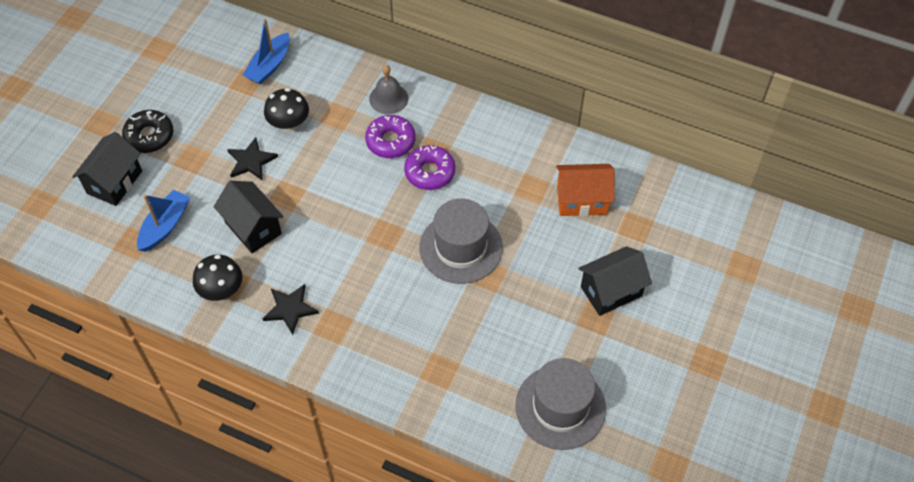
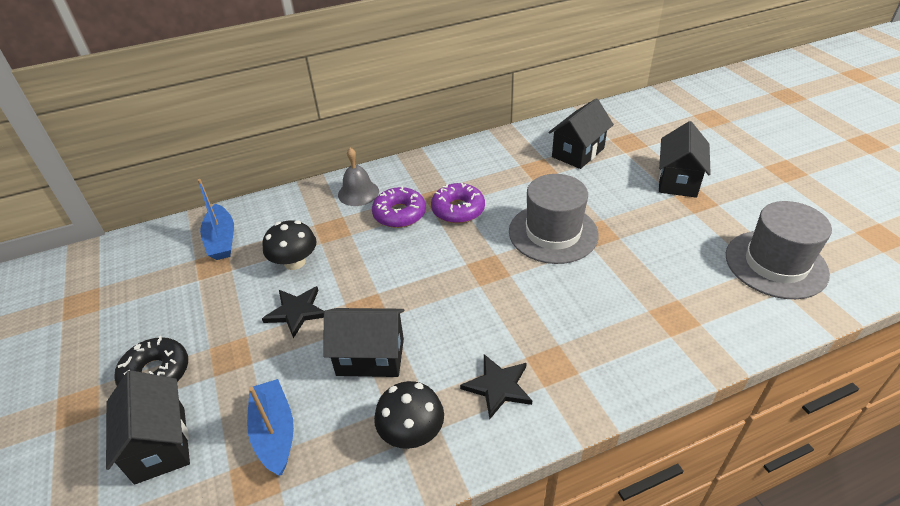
camera: 45 degrees left, 15 degrees down
orange house [556,164,615,216] -> black house [548,98,614,169]

